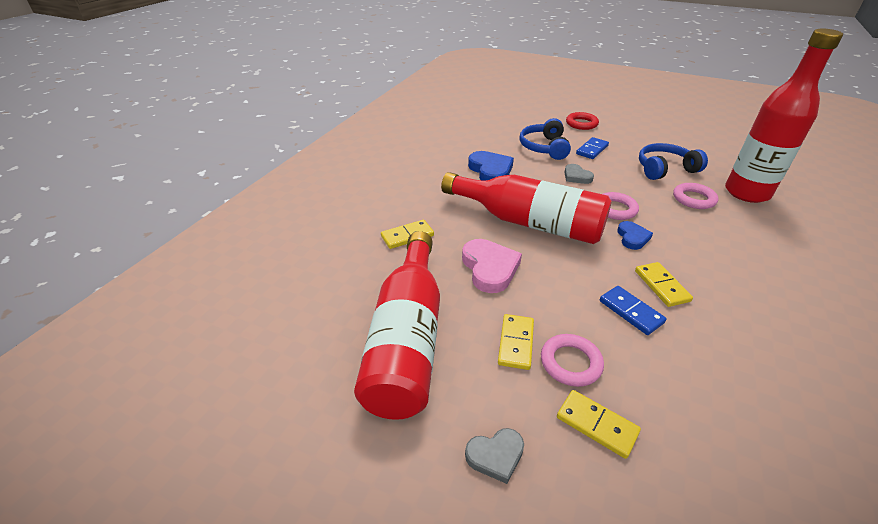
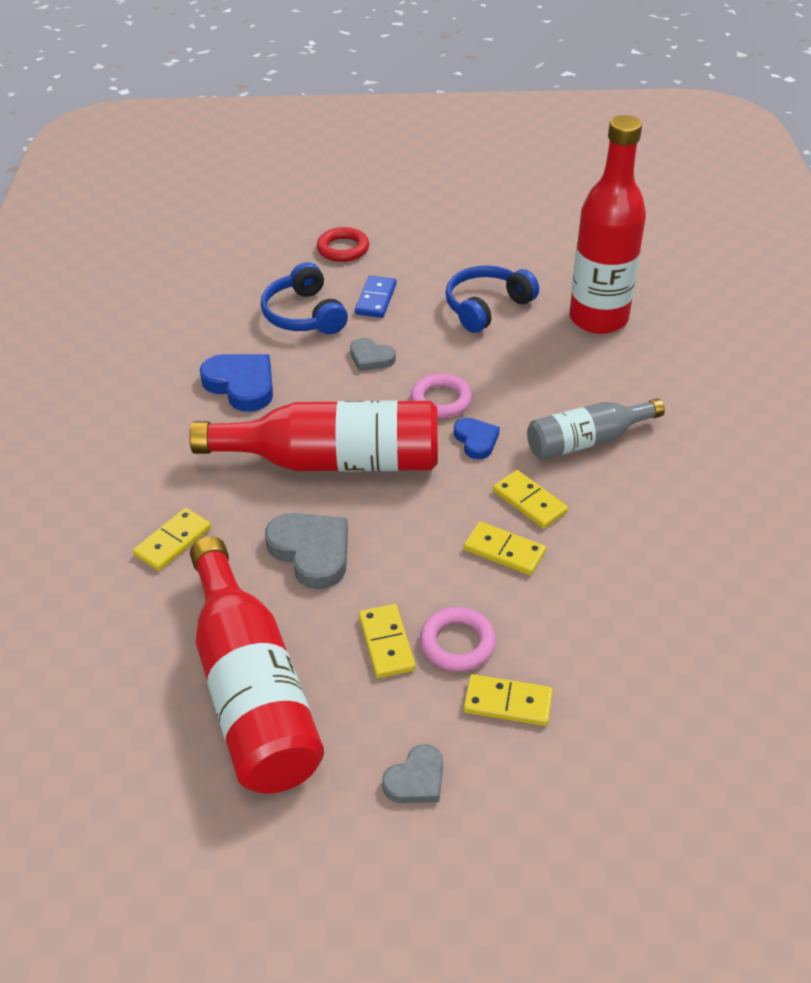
camera: 25 degrees left, 5 degrees up
pink heart [462,239,522,293] -> grey heart [265,513,348,589]
blue domino [600,286,667,335] -> yellow domino [464,521,546,575]
pink ring [673,183,718,209] -> none
none -> grey bottle [527,398,665,460]

